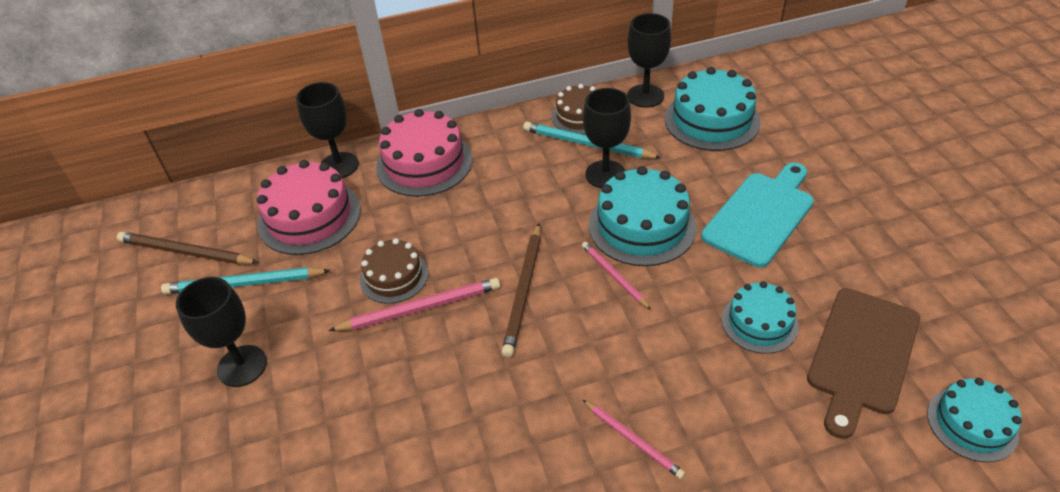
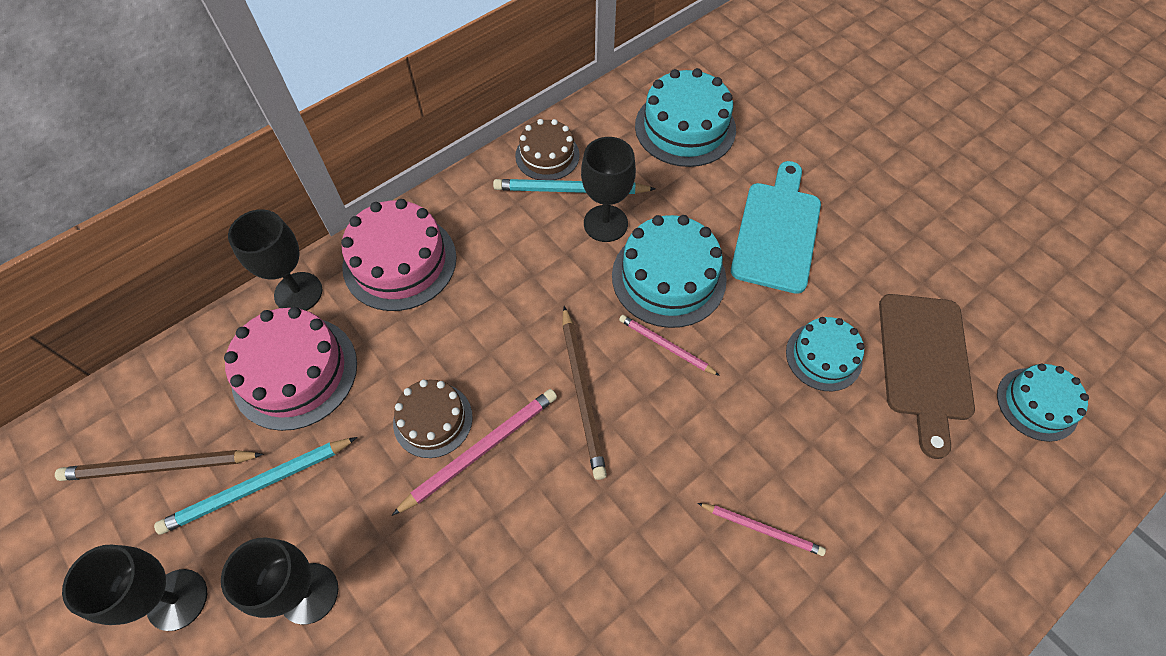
camera: 25 degrees left, 15 degrees up
black goblet [627,13,671,108] -> black goblet moved to [62,545,207,631]

